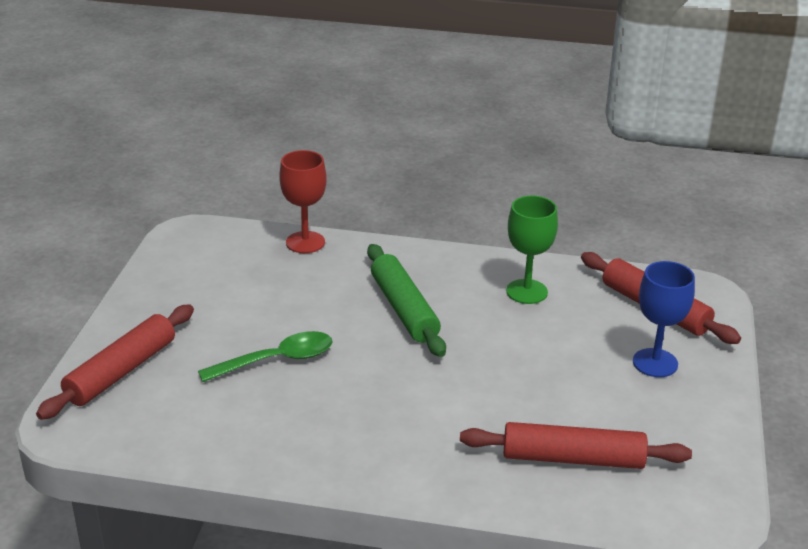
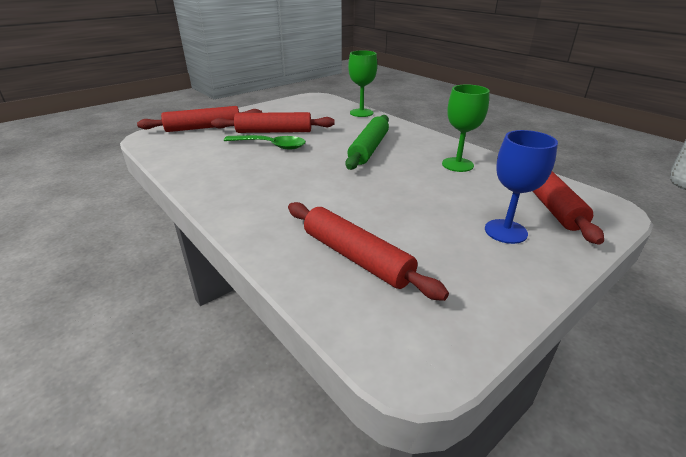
camera: 40 degrees right, 0 degrees up
red goblet [279,150,327,253] -> green goblet [348,50,377,117]
none -> red rolling pin [211,112,335,133]

